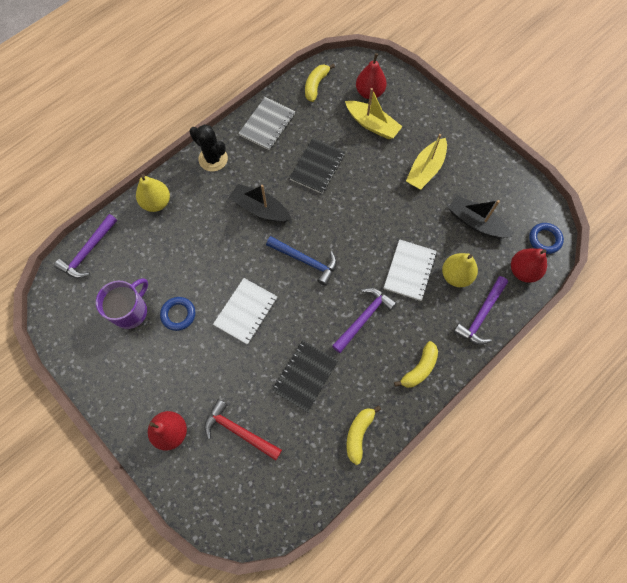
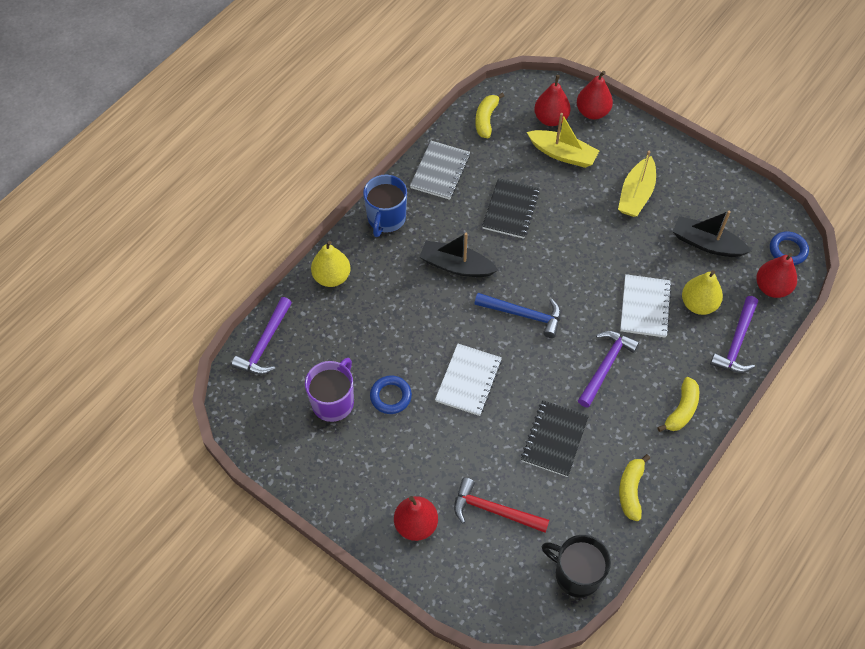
camera: 10 degrees left, 10 degrees down
black cactus [190,124,228,171] -> blue mug [363,175,407,237]
none -> black mug [542,535,611,597]
none -> red pear [577,71,613,119]

